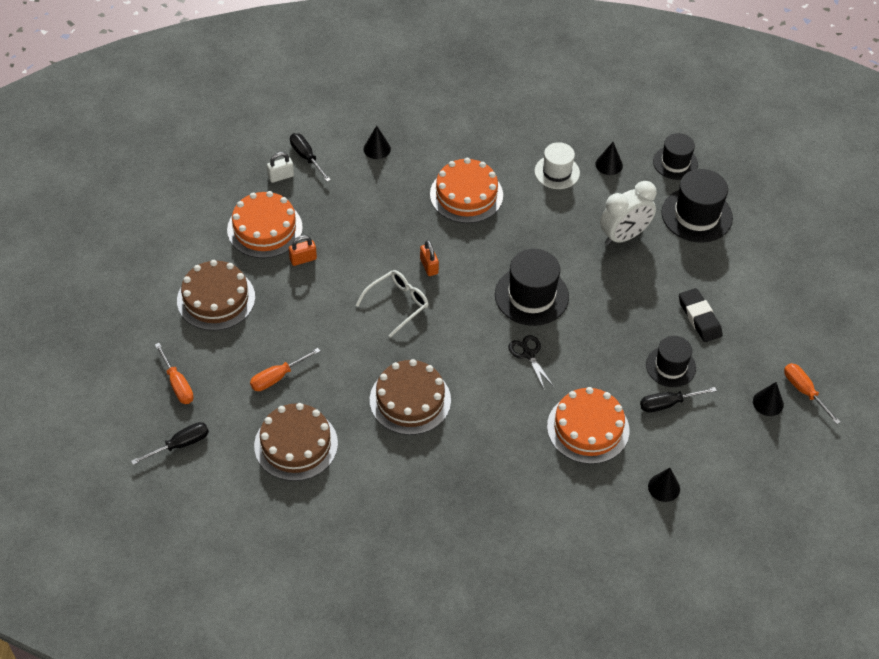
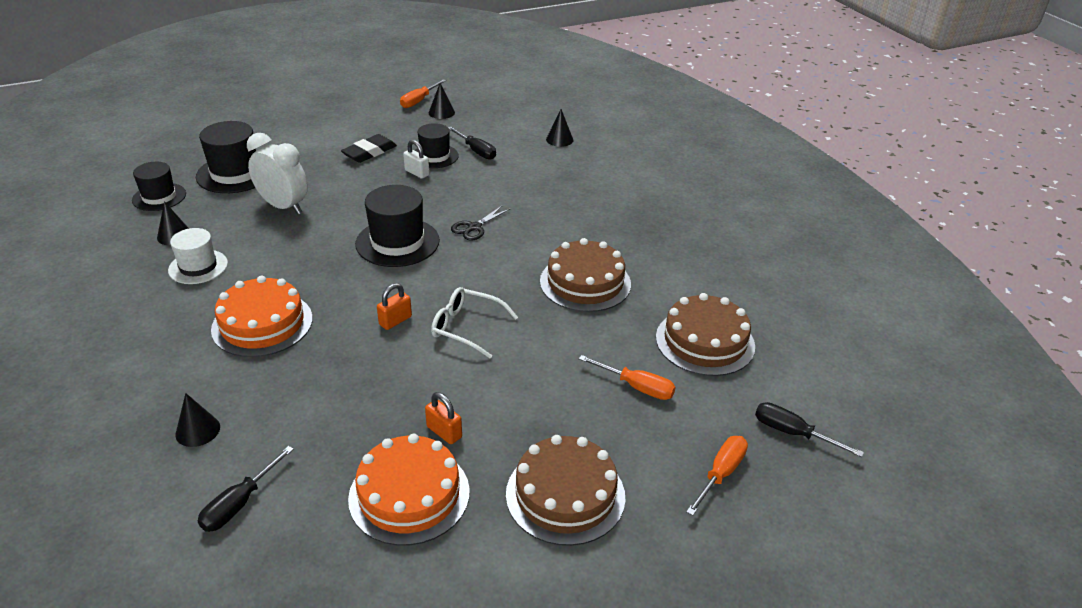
camera: 115 degrees left, 15 degrees down
white padlock [267,152,294,183] -> white padlock moved to [403,140,429,179]
orange cake [547,387,629,464] -> none

